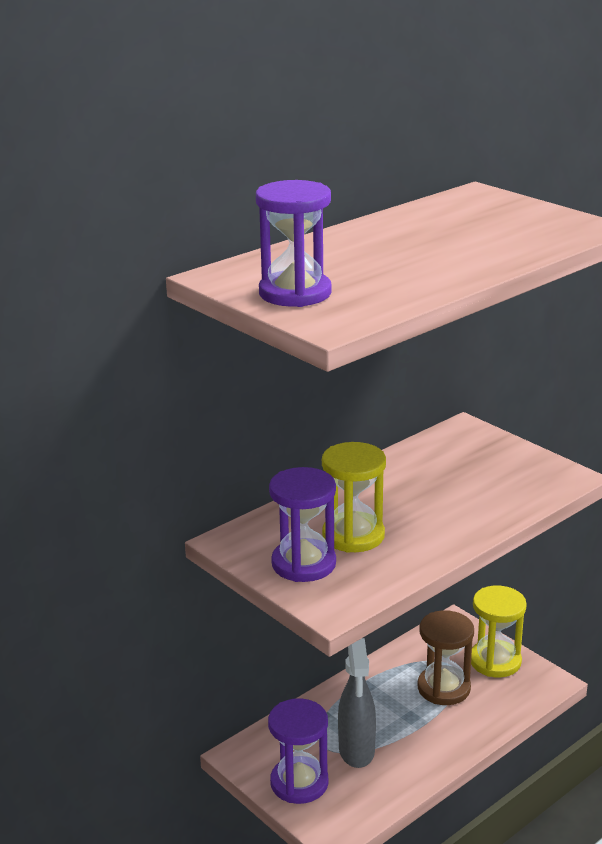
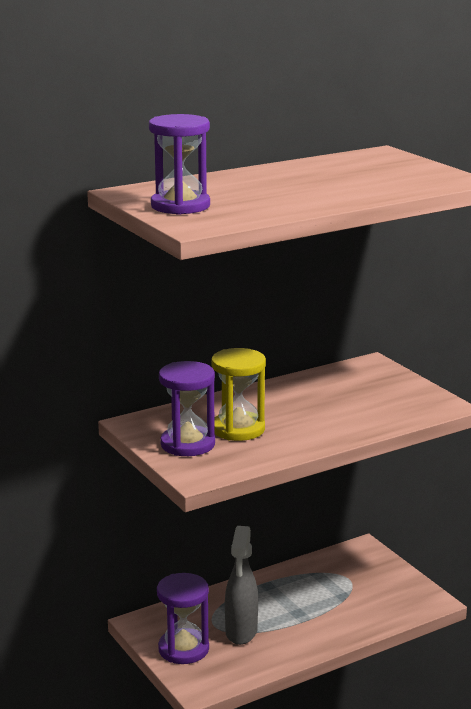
camera: 10 degrees right, 5 degrees down
brown hourglass [418,610,474,705] -> none
yellow hourglass [471,586,527,677] -> none

